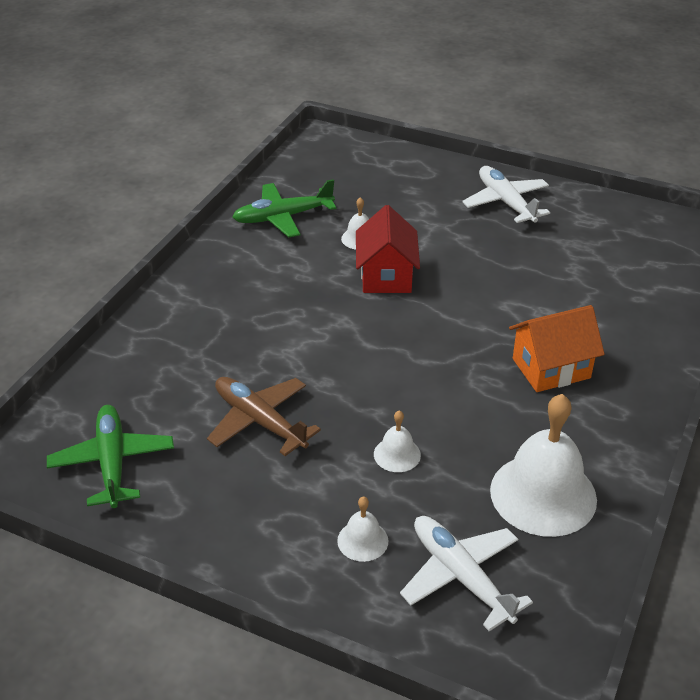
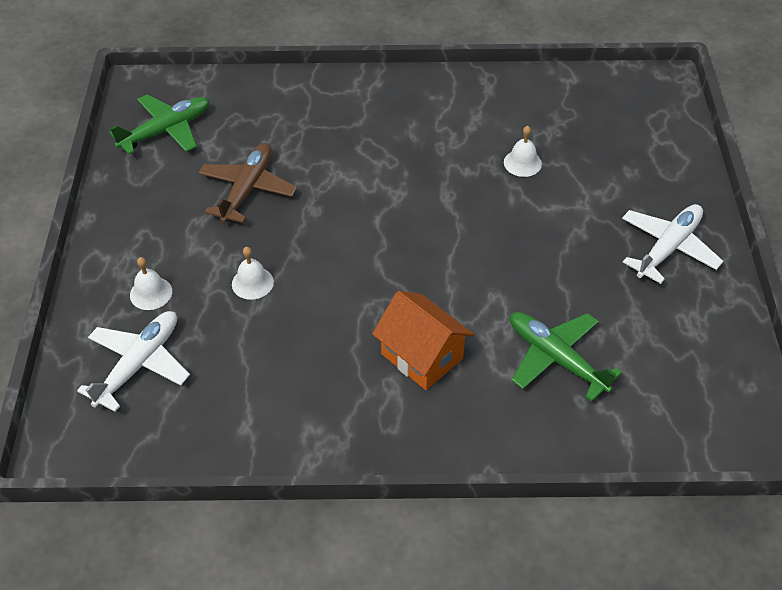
camera: 65 degrees right, 10 degrees up
green plane [233,179,336,237] -> green plane moved to [510,312,622,402]
red house [356,205,420,293] -> none
white bell [490,394,597,537] -> none

